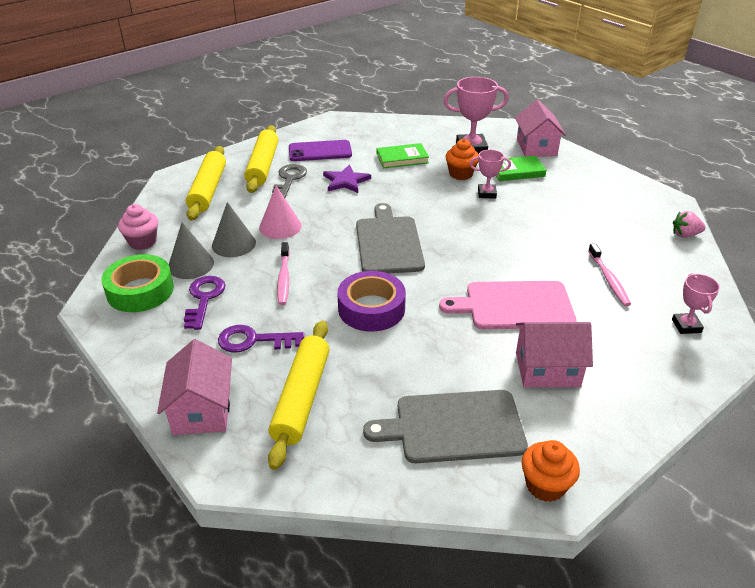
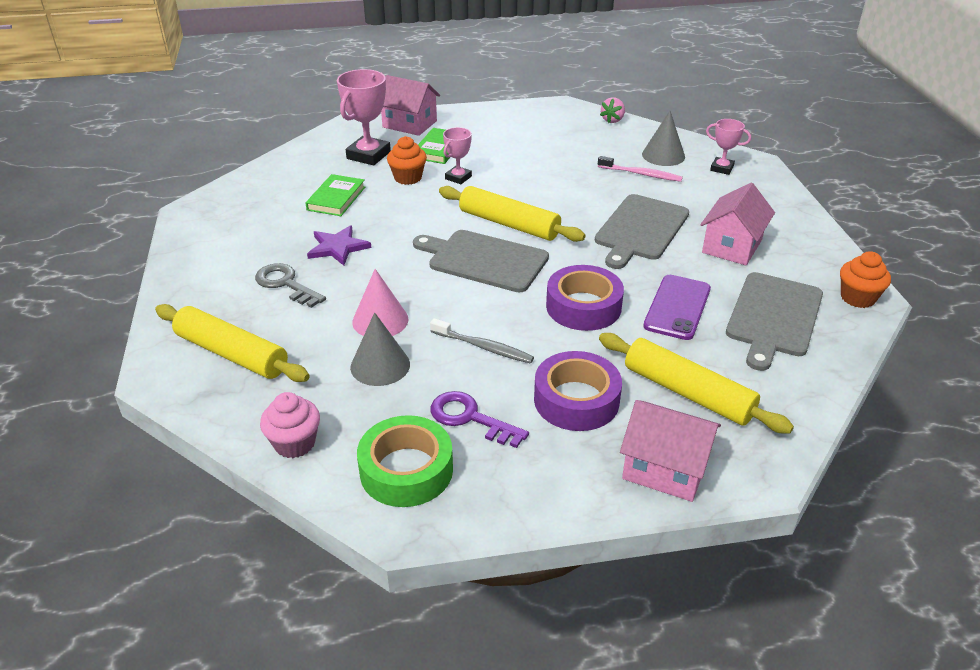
camera: 60 degrees left, 0 degrees up
grey cone [169,222,214,279] -> grey cone moved to [642,111,685,166]
purple key [218,325,304,353] -> purple tape [534,351,622,431]
yellow rolling pin [244,125,278,193] -> yellow rolling pin moved to [439,186,586,242]
pink toothbrush [277,242,290,305] -> grey toothbrush [430,318,534,364]
purple phone [289,140,352,161] -> purple phone moved to [643,275,711,340]
pink cutting board [439,281,577,329] -> grey cutting board [595,194,689,269]

